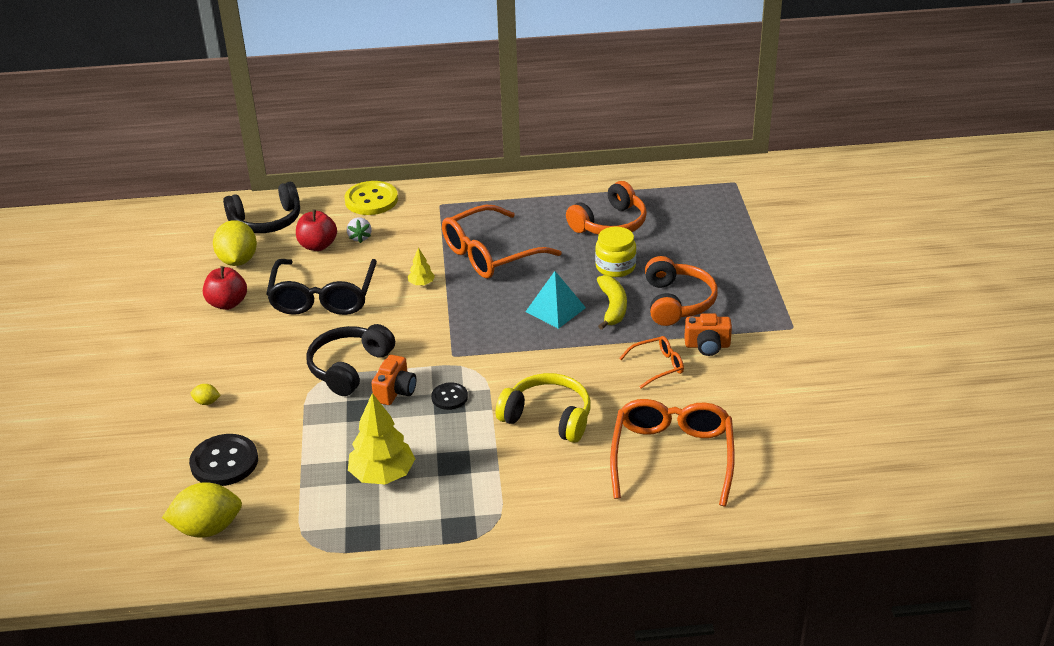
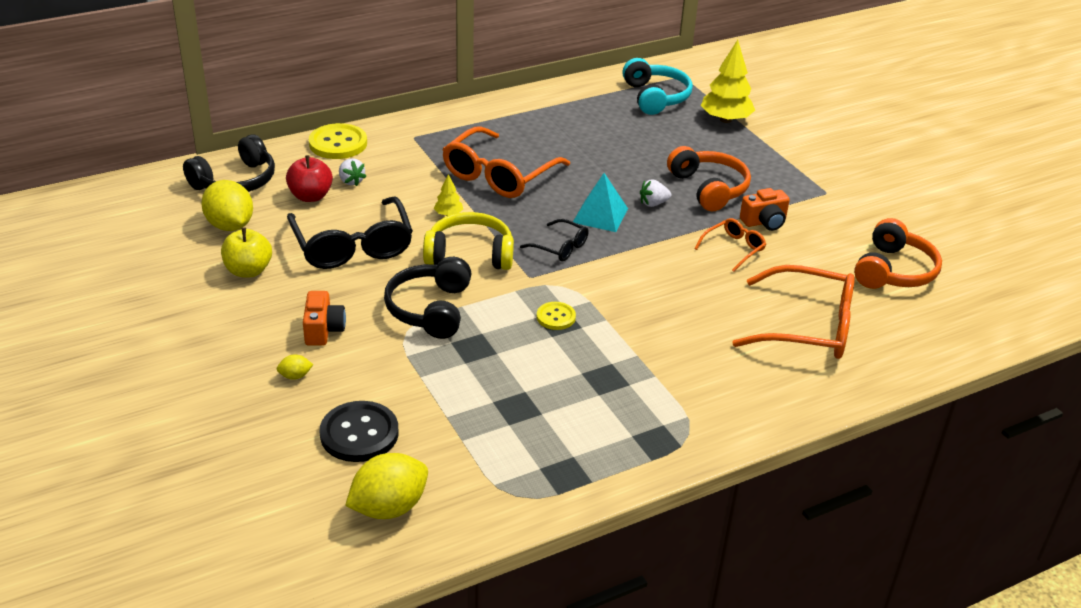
camera: 25 degrees left, 0 degrees up
red apple [203,266,247,310] -> yellow apple [221,227,272,277]
yellow tree [348,393,415,484] -> yellow tree moved to [701,40,755,123]
orange camera [371,355,416,405] -> orange camera moved to [303,291,346,346]
black button [431,383,468,410] -> yellow button [536,302,576,330]
yellow headphones [496,373,591,443] -> yellow headphones moved to [423,212,514,270]
orange headphones [566,181,647,235] -> orange headphones moved to [854,218,942,289]
yellow jar [595,227,637,277] -> none
yellow banana [597,275,627,330] -> white strawberry [640,179,671,207]
orange glasses [610,399,735,506] -> orange glasses turned 120 degrees clockwise [732,265,855,359]
none -> black glasses [520,219,589,262]
none -> turquoise headphones [622,58,693,115]

